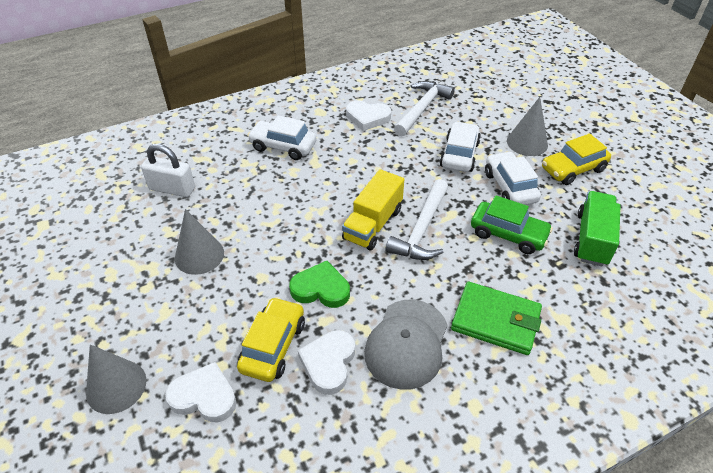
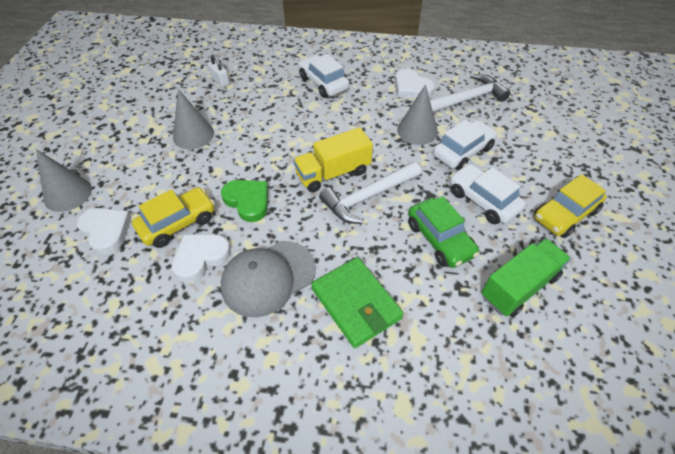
camera: 35 degrees right, 5 degrees up
white padlock [141,144,195,197] -> white padlock [208,54,230,87], size x0.62
white car [485,151,541,205] -> white car turned 60 degrees counterclockwise [450,163,526,224]
grey cone [507,97,548,156] -> grey cone moved to [397,84,438,145]
yellow car [542,134,611,185] -> yellow car turned 45 degrees counterclockwise [534,174,607,238]

